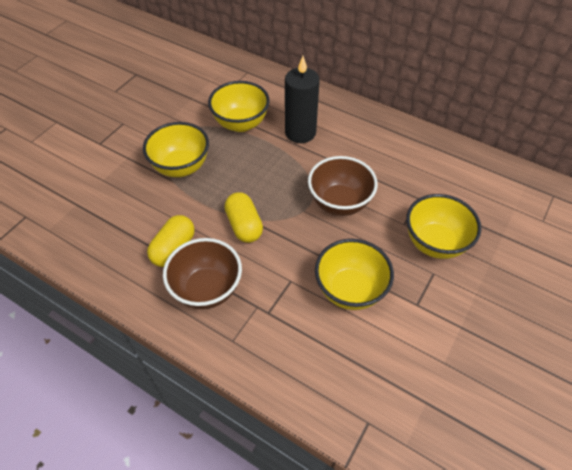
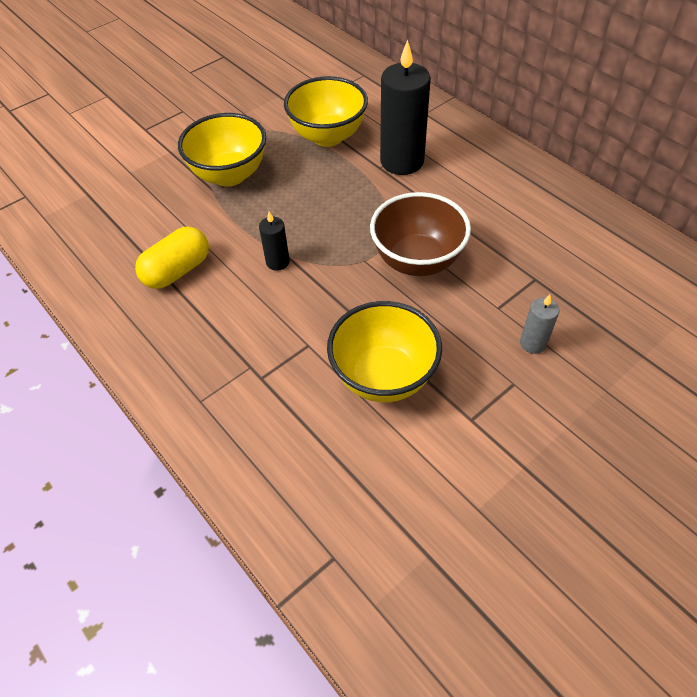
camera: 20 degrees right, 0 degrees up
brown bowl [163,238,242,309] -> none
yellow capsule [224,192,263,243] -> black candle [259,211,290,271]
yellow bowl [406,194,481,259] -> grey candle [520,294,560,354]

